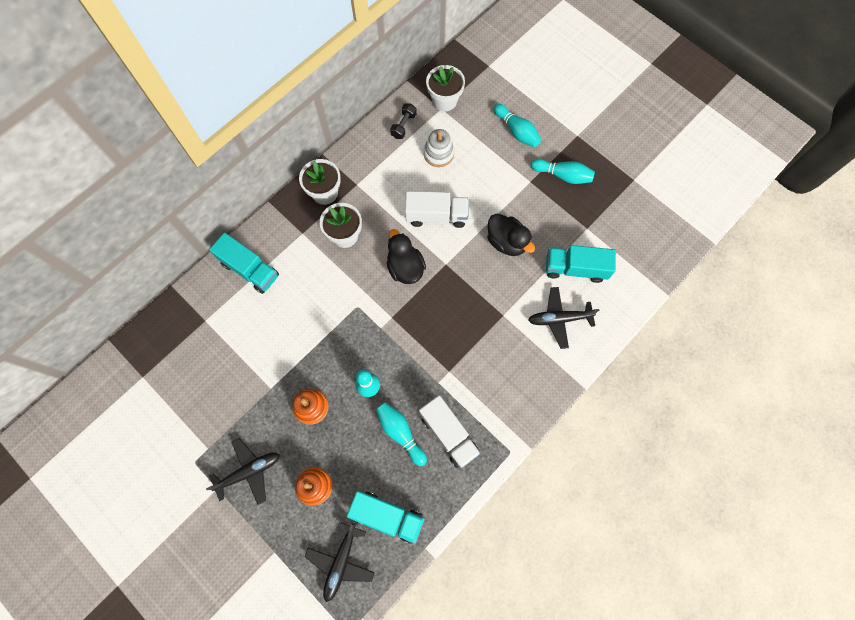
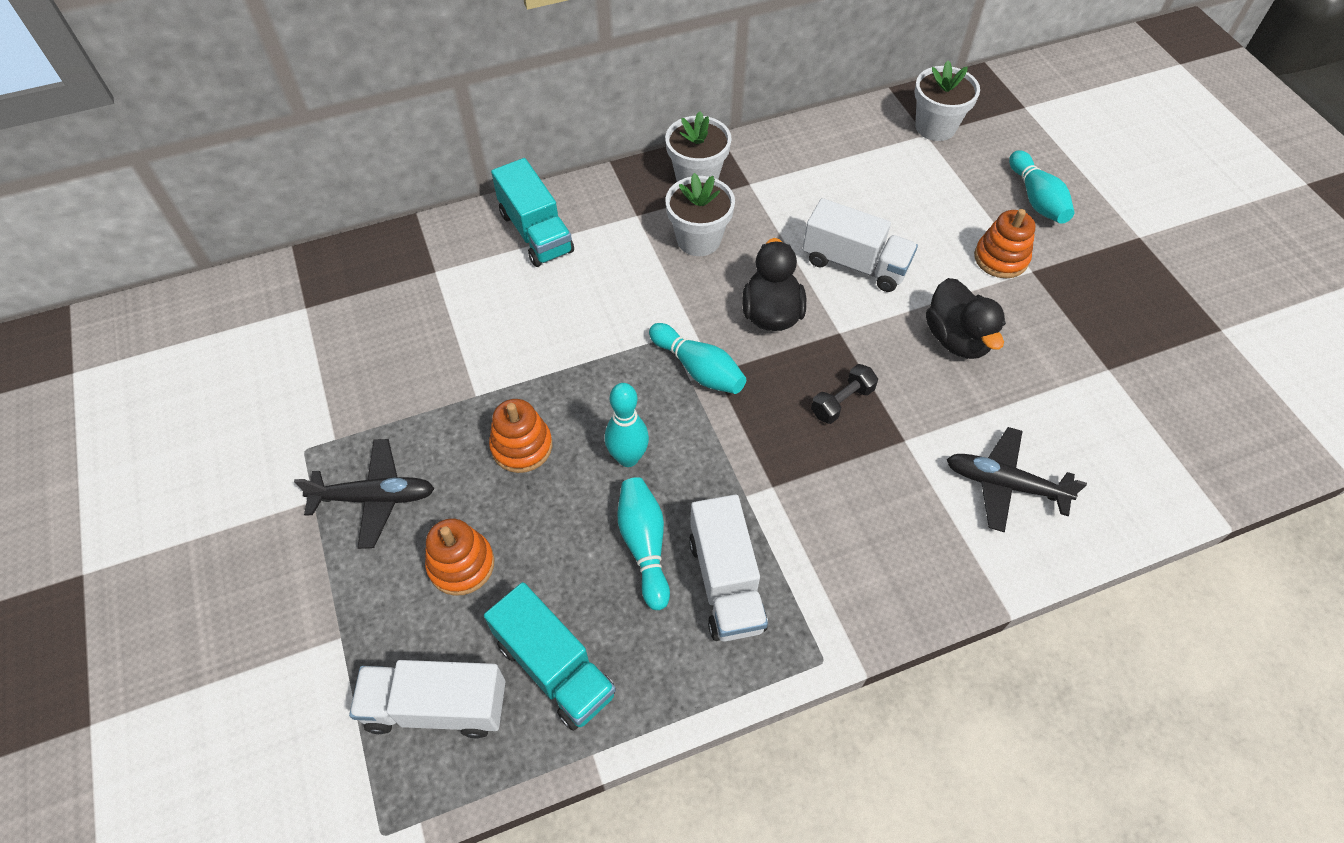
camera: 25 degrees right, 15 degrees down
black plane [305,522,375,602] -> white truck [349,660,506,738]
black dumbbell [390,103,417,139] -> black dumbbell moved to [811,364,878,424]
white stacking toy [424,129,454,167] -> none
turquoise bowling pin [531,159,595,184] -> turquoise bowling pin moved to [649,323,746,394]
turquoise truck [546,245,616,283] -> none
none -> orange stacking toy [974,209,1036,278]

